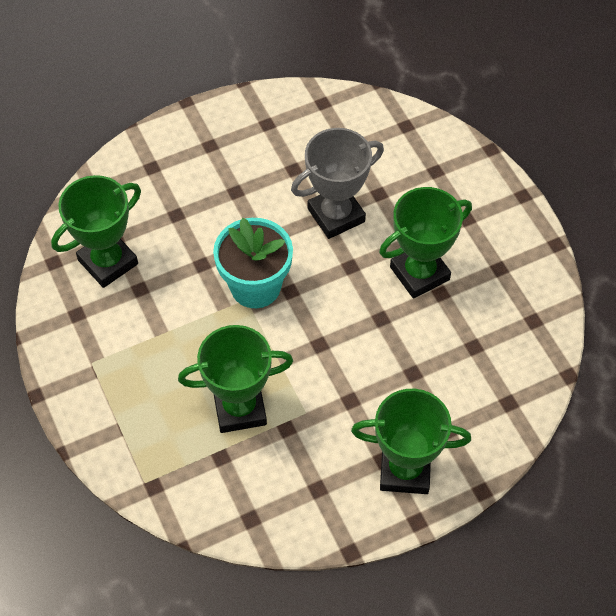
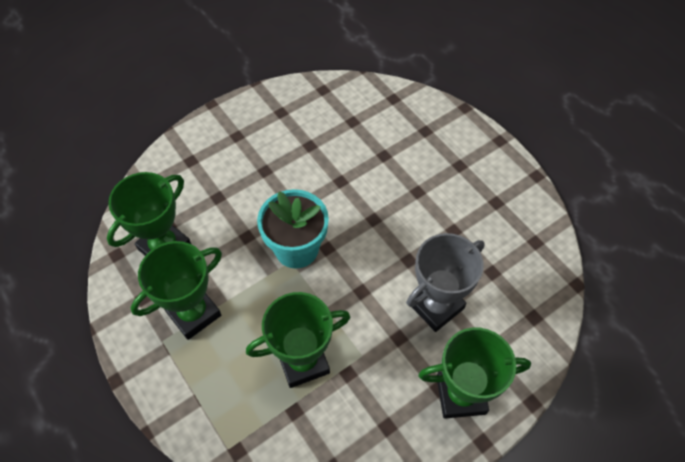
camera: 10 degrees left, 0 degrees up
grey trophy [291,128,384,239] -> grey trophy moved to [406,233,485,332]
green trophy [379,187,472,299] -> green trophy moved to [131,241,222,340]

